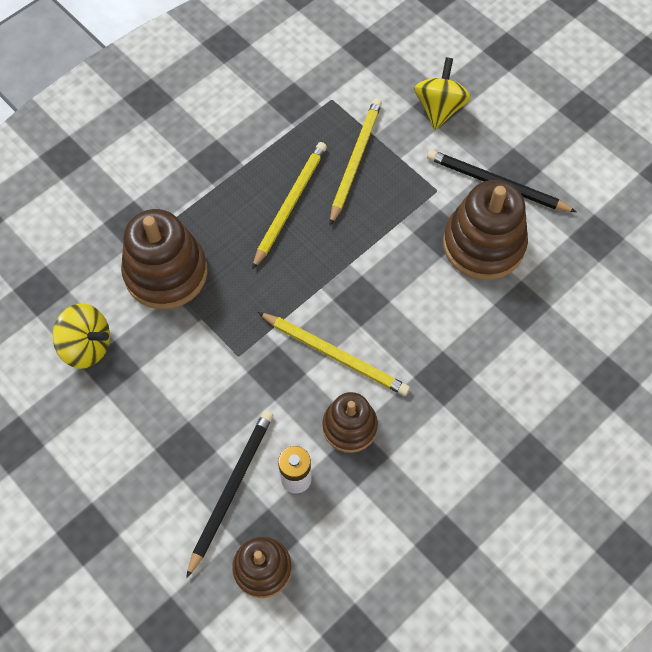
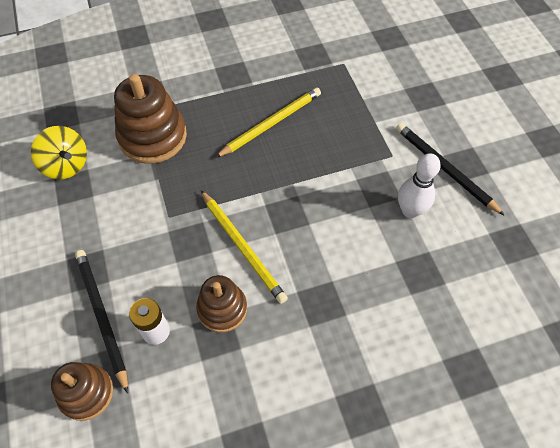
camera: 25 degrees right, 5 degrees down
black pencil [186,410,273,578] -> black pencil turned 75 degrees counterclockwise [75,250,128,394]
yellow pencil [330,98,382,225] -> none
yellow spinning top [414,57,471,130] -> none
brown stacking toy [443,180,528,280] -> white bowling pin [398,153,441,218]

